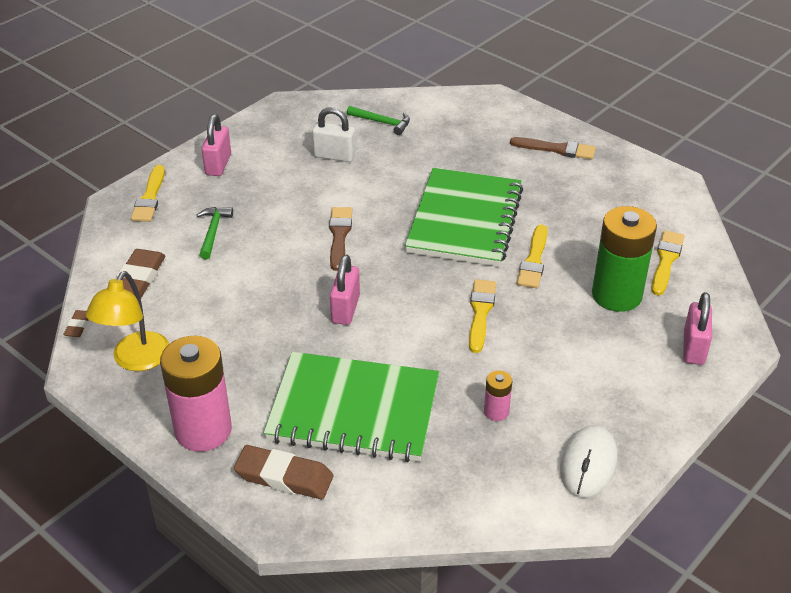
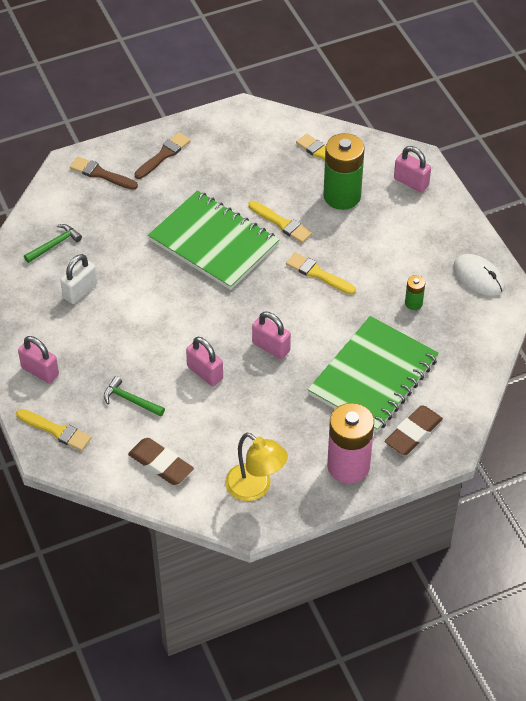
camera: 65 degrees left, 10 degrees up
brown eraser [63,310,89,337] -> none
brown brush [329,207,352,271] -> brown brush moved to [70,156,138,190]
pink battery [484,370,512,421] -> green battery [405,275,425,310]
none -> pink padlock [186,337,223,386]

